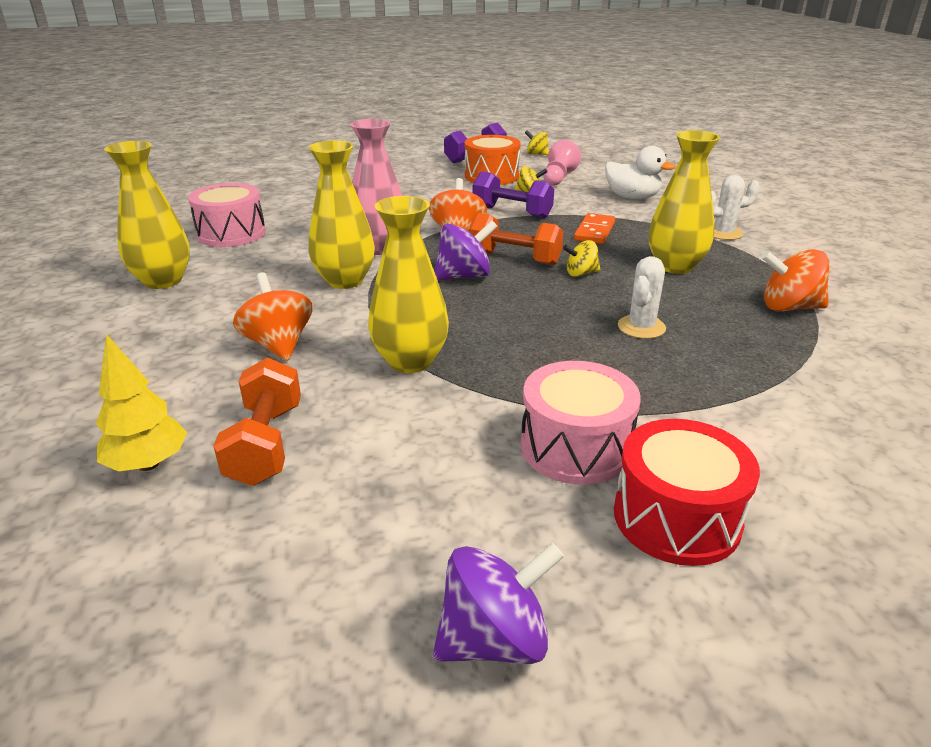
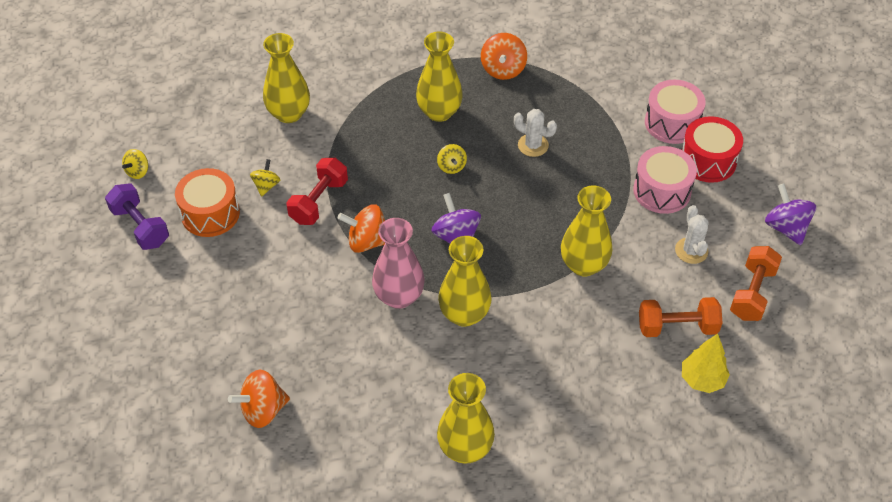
camera: 90 degrees left, 20 degrees up
pink drum [188,183,266,247] -> pink drum moved to [645,80,706,144]
orange spinning top [233,272,313,361] -> orange spinning top moved to [228,369,290,428]
orange dumbbell [469,213,564,265] -> orange dumbbell moved to [730,246,782,321]
purple dumbbell [473,171,554,218] -> red dumbbell [286,158,348,225]
pink pawn [544,140,581,186] -> none
orange domino [574,213,615,244] -> none
white duck [605,146,675,199] -> yellow vase [263,33,310,123]
white cactus [711,175,760,240] -> white cactus moved to [675,205,709,264]

